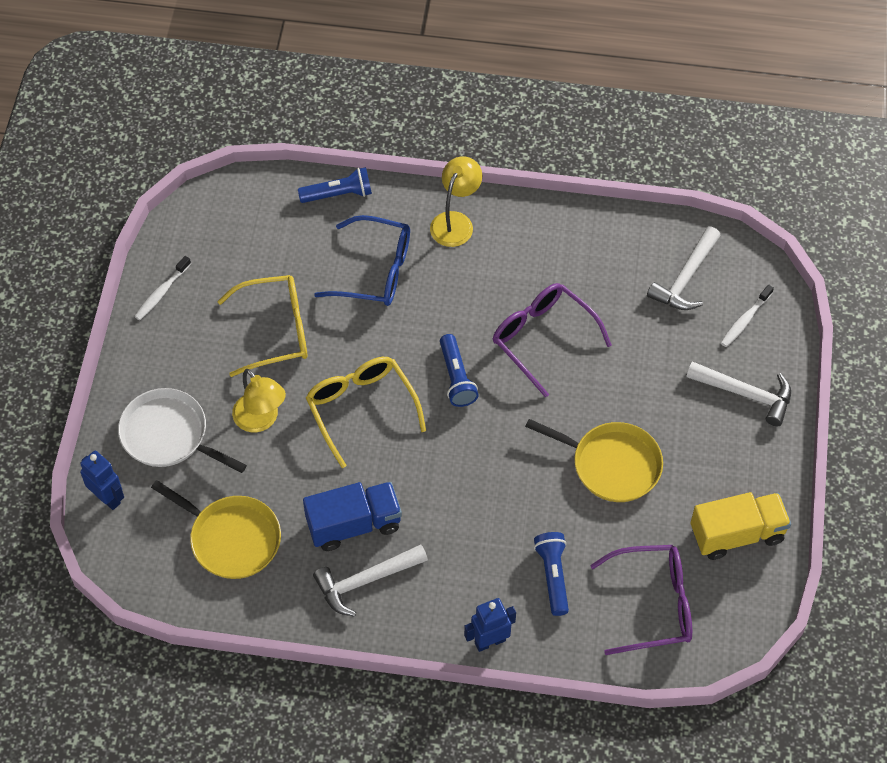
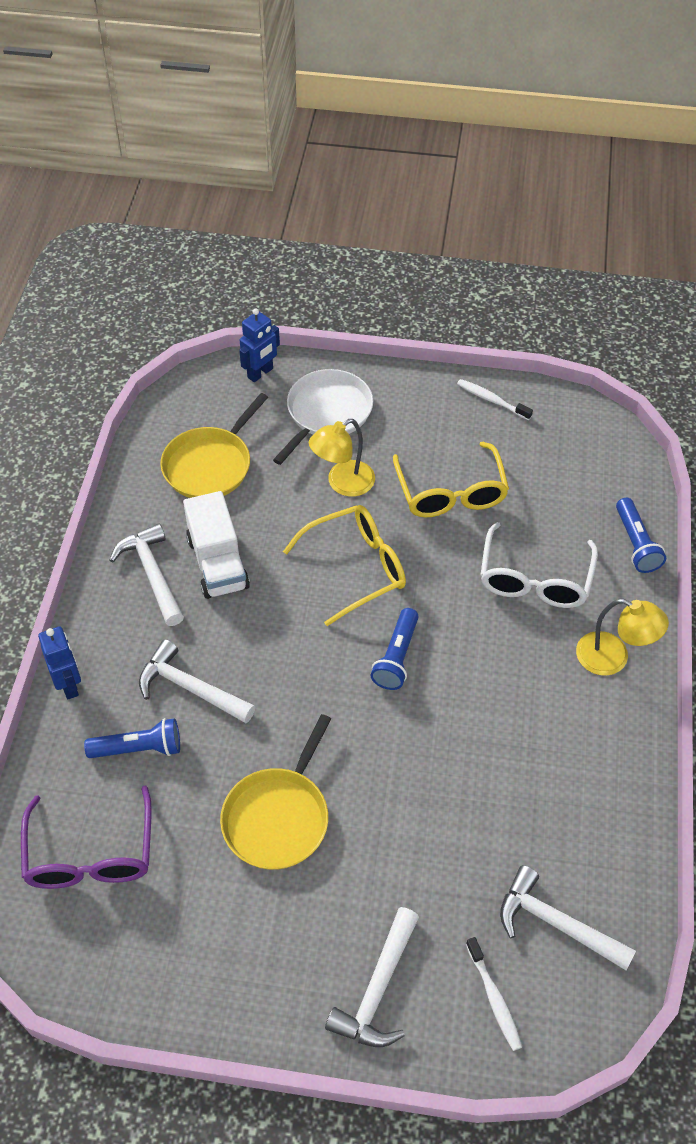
camera: 90 degrees right, 5 degrees down
blue truck [303,482,402,551] -> white truck [183,491,250,599]
blue glasses [314,215,410,306] -> white glasses [480,522,598,608]
blue flashlight [440,334,479,407] -> blue flashlight turned 60 degrees counterclockwise [371,608,419,690]
purple glasses [493,283,612,398] -> none
yellow truck [690,492,791,560] -> none
white toothbrush [721,284,774,347] -> white toothbrush turned 150 degrees counterclockwise [466,937,522,1051]
none -> white hammer [139,639,255,723]

